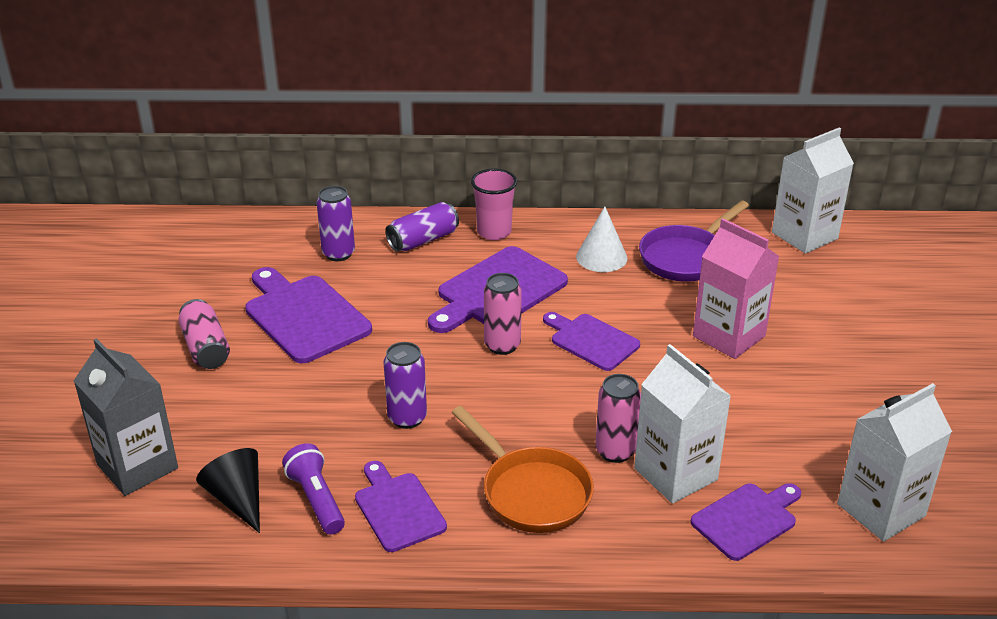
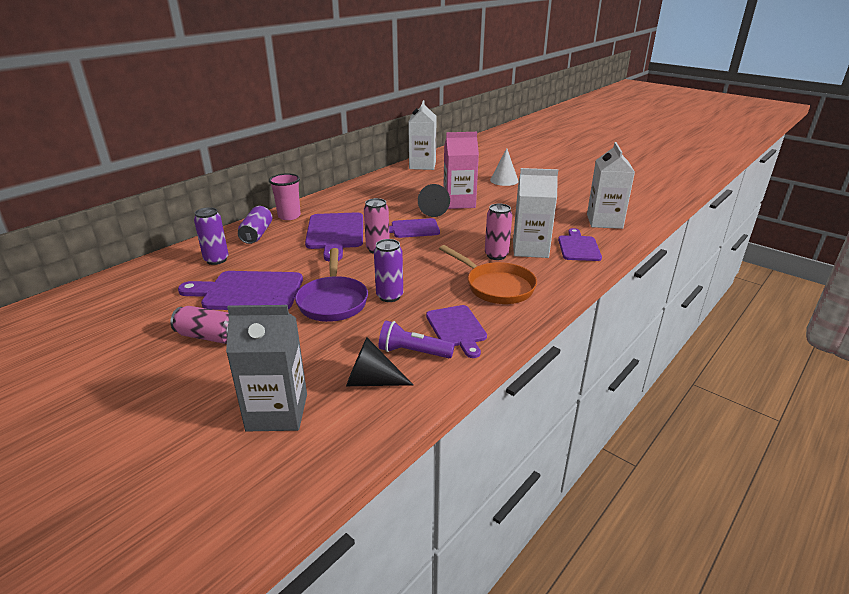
camera: 50 degrees left, 5 degrees down
purple cutting board [355,461,447,552] -> purple cutting board turned 120 degrees counterclockwise [426,305,487,358]
orange pan [452,406,594,533] -> orange pan turned 45 degrees clockwise [439,245,537,304]
white cone [576,206,627,272] -> white cone moved to [490,148,518,186]
purple pan [639,201,749,282] -> purple pan moved to [295,248,368,322]
none -> black cone [418,184,450,217]

